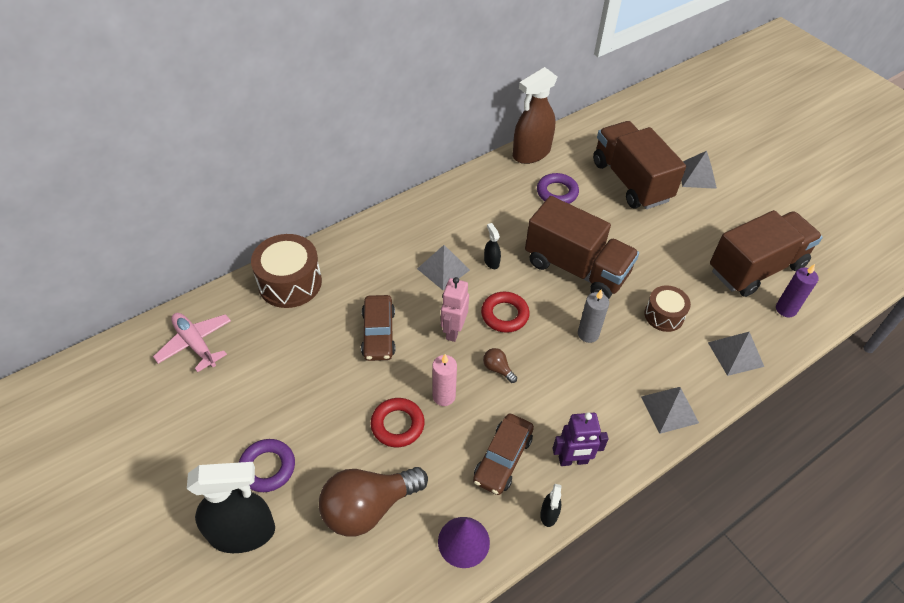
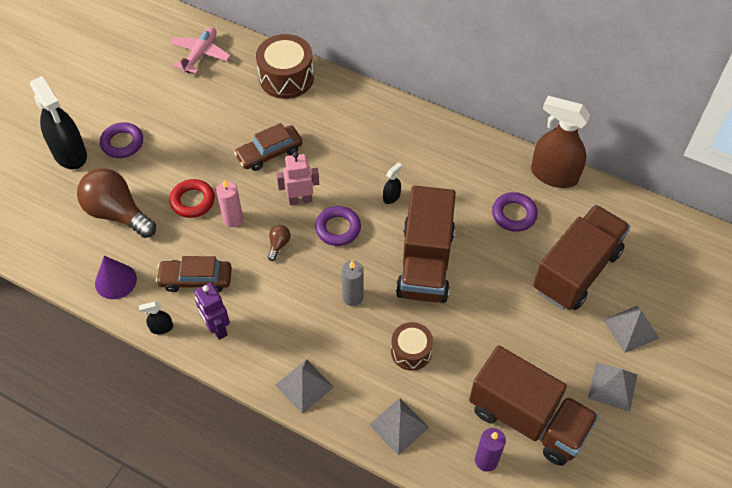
camera: 65 degrees right, 5 degrees up
grey pyramid [417,245,470,290] -> grey pyramid moved to [588,362,637,412]
red ring [481,292,530,333] -> purple ring [315,206,361,246]

